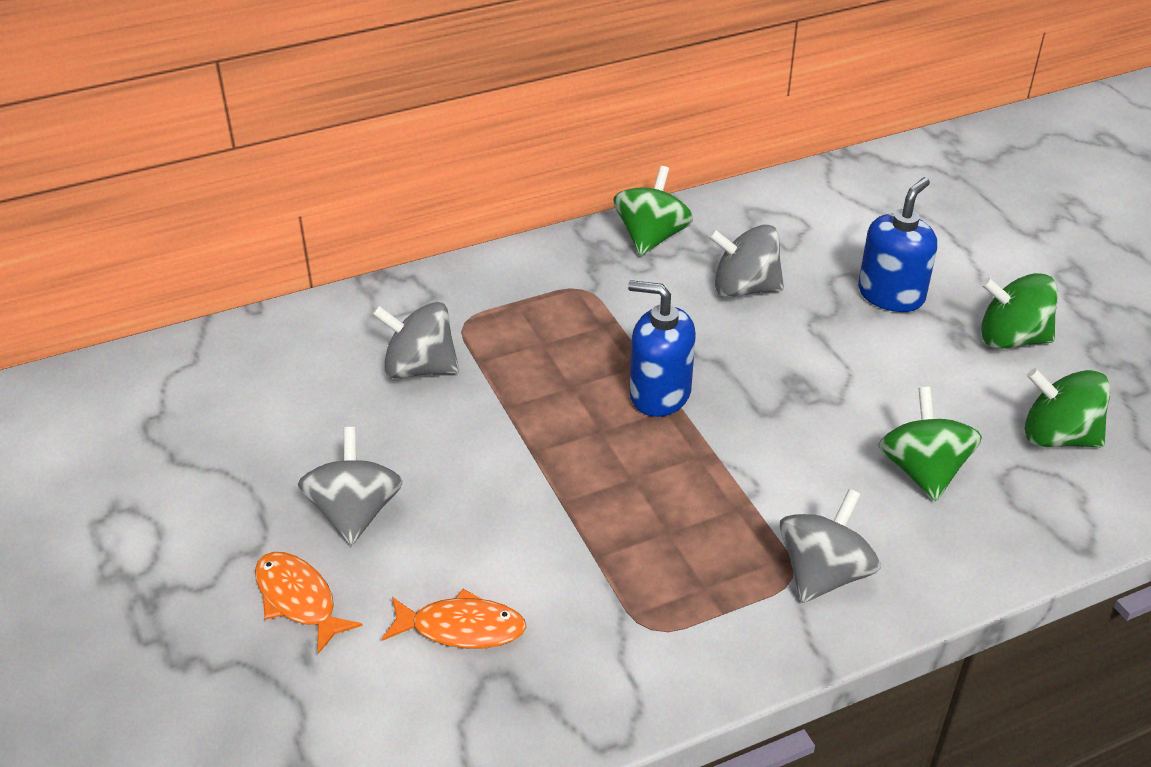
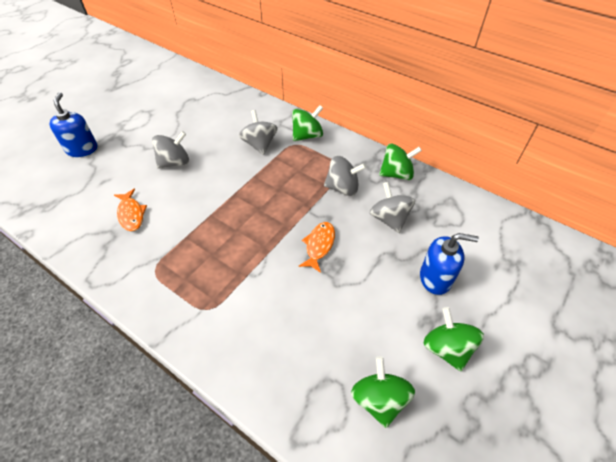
camera: 60 degrees right, 10 degrees up
orange fish [255,552,363,654] -> orange fish moved to [299,222,335,273]
blue soap dispenser [628,280,696,417] -> blue soap dispenser moved to [49,92,97,157]
grey spinning top [779,489,880,603] -> grey spinning top moved to [324,156,366,196]
green spinning top [878,387,982,501] -> green spinning top moved to [292,105,323,141]

